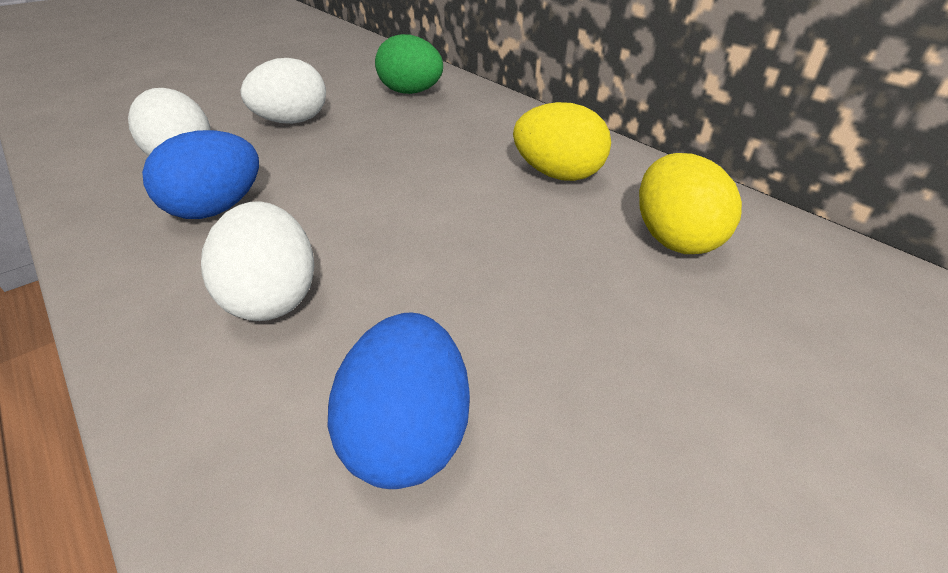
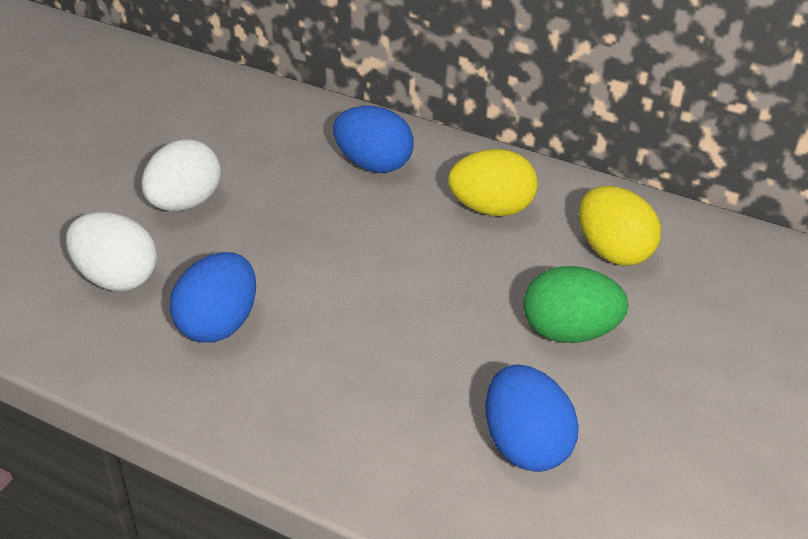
camera: 25 degrees left, 0 degrees up
white egg [201,201,314,321] -> none
green egg [375,34,443,94] -> green egg moved to [523,266,629,343]
none -> blue egg [333,106,414,173]

